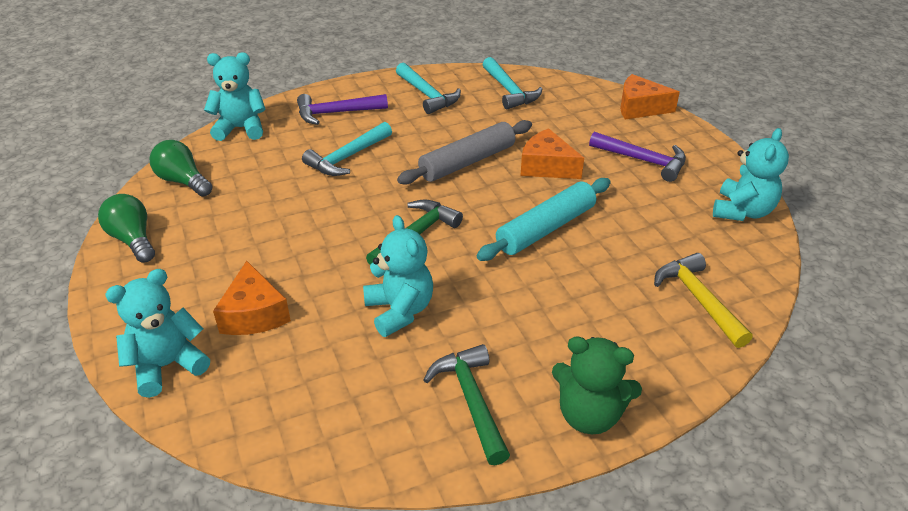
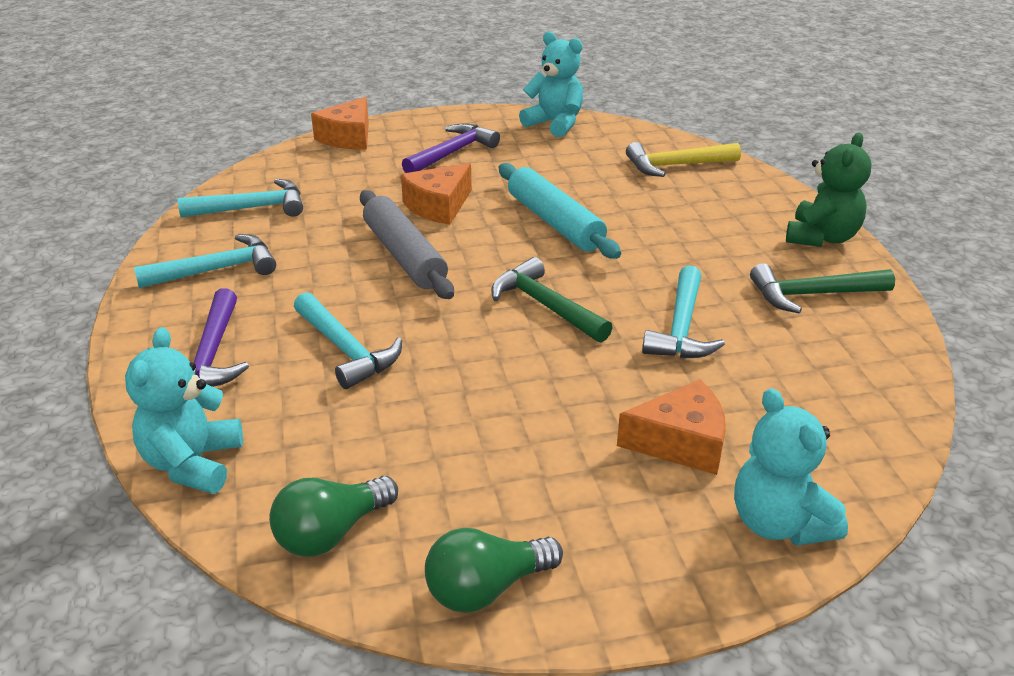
camera: 80 degrees left, 5 degrees down
turquoise teddy bear [363,215,433,337] -> turquoise hammer [642,266,725,358]

